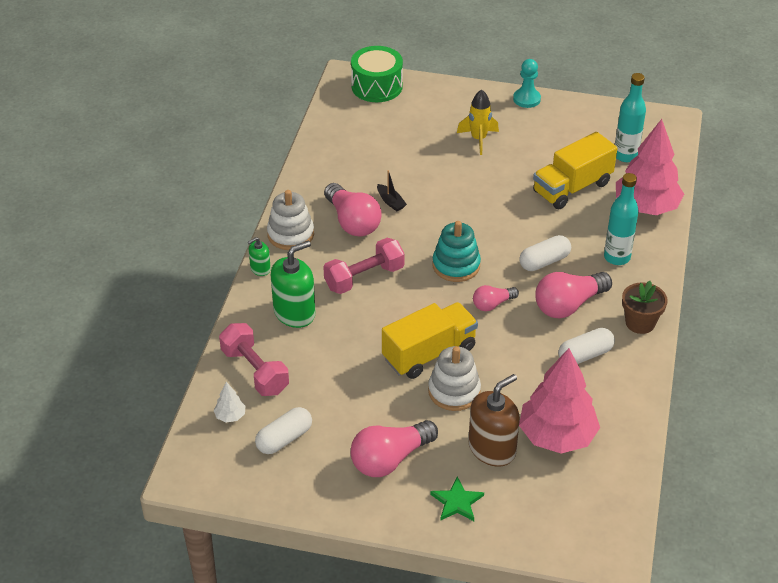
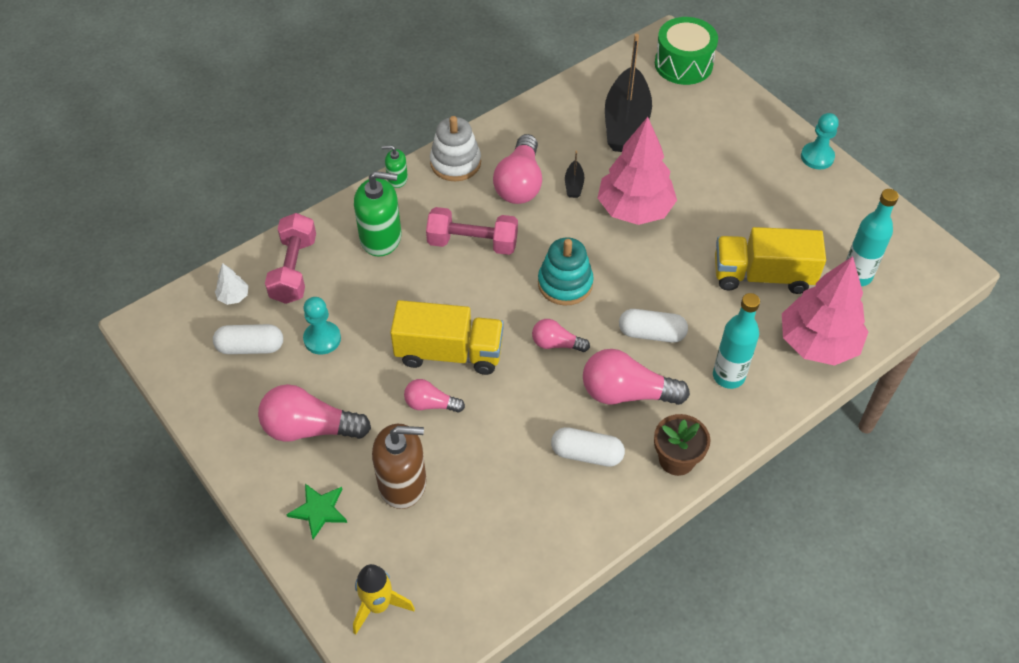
camera: 40 degrees right, 10 degrees up
white stacking toy [428,346,481,411] -> pink light bulb [404,379,465,413]
yellow rocket [457,90,499,155] -> yellow rocket moved to [353,564,415,635]
pink tree [519,348,600,454] -> pink tree moved to [598,117,677,225]
none -> turquoise pawn [303,297,341,355]
none -> black boat [605,34,652,152]

